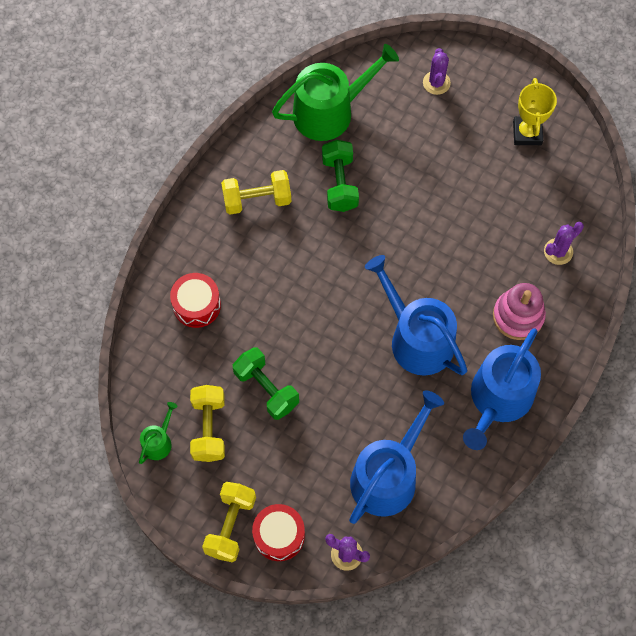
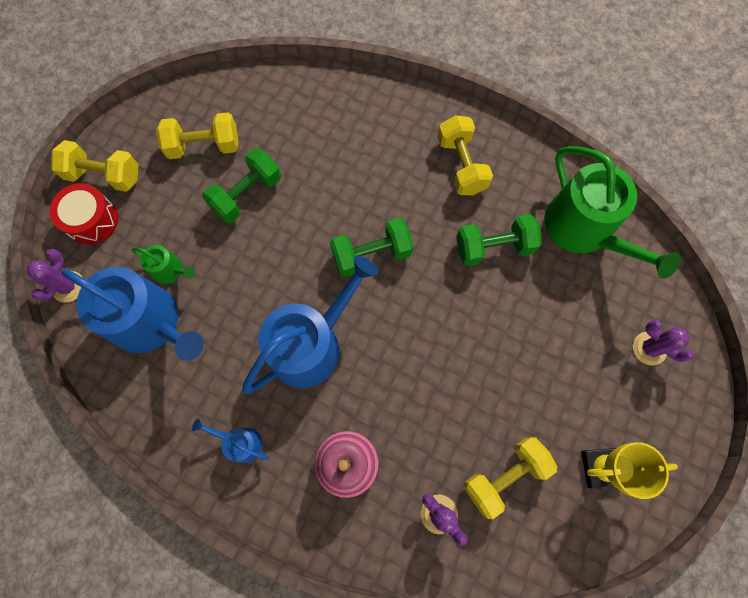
camera: 85 degrees right, 5 degrees up
green watering can [139,402,178,464] -> green watering can moved to [132,245,195,284]
red drum [170,273,221,328] -> none
purple cactus [423,48,451,95] -> purple cactus turned 45 degrees clockwise [633,320,693,366]
blue watering can [463,328,541,450] -> blue watering can [192,419,269,463], size x0.46
none -> green dumbbell [330,218,414,277]
none -> yellow dumbbell [464,437,557,519]

